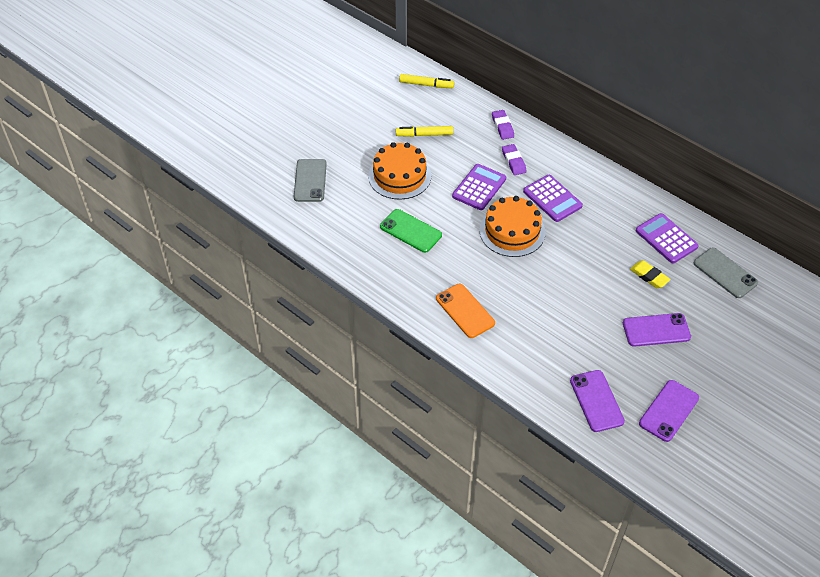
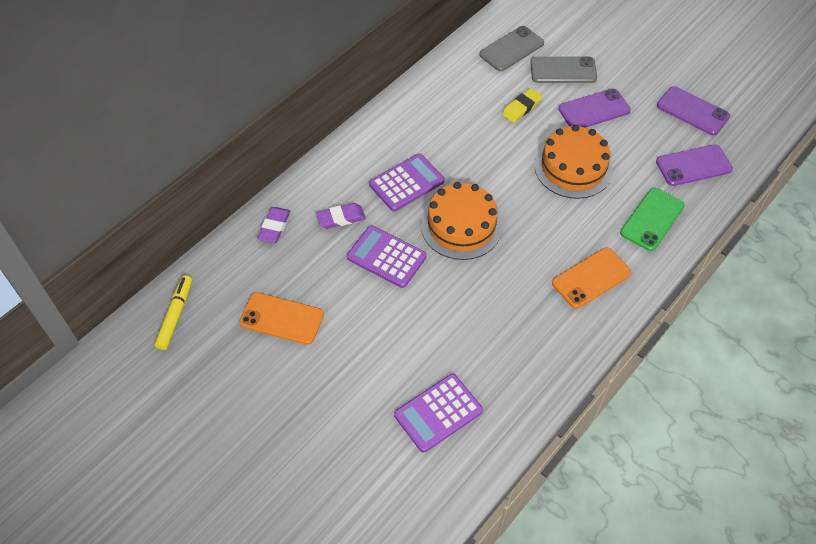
camera: 90 degrees left, 5 degrees up
grey phone [294,159,327,202] -> grey phone moved to [530,56,597,83]
orange cake [368,142,431,200] -> orange cake moved to [534,125,613,199]
green phone [380,209,442,253] -> green phone moved to [620,188,685,251]
yellow marker [396,126,453,137] -> orange phone [239,292,324,345]
purple eraser [492,110,514,140] -> purple eraser turned 60 degrees counterclockwise [257,207,290,243]
purple phone [623,313,691,347] -> purple phone turned 75 degrees clockwise [558,89,631,128]
purple calculator [636,213,699,264] -> purple calculator moved to [394,374,483,453]

